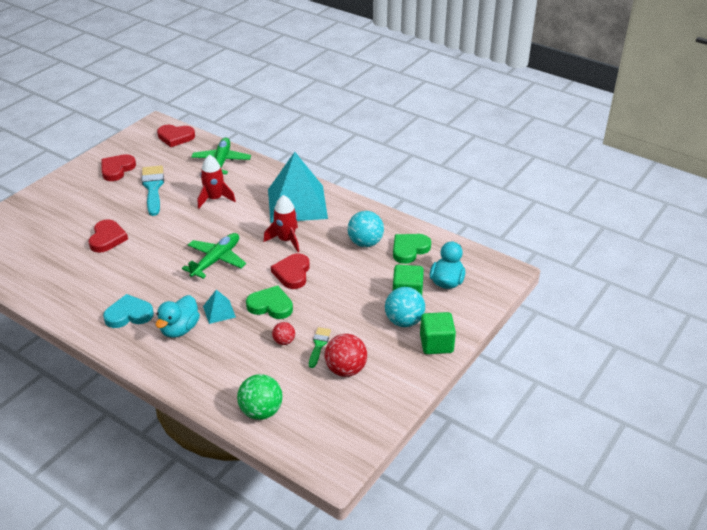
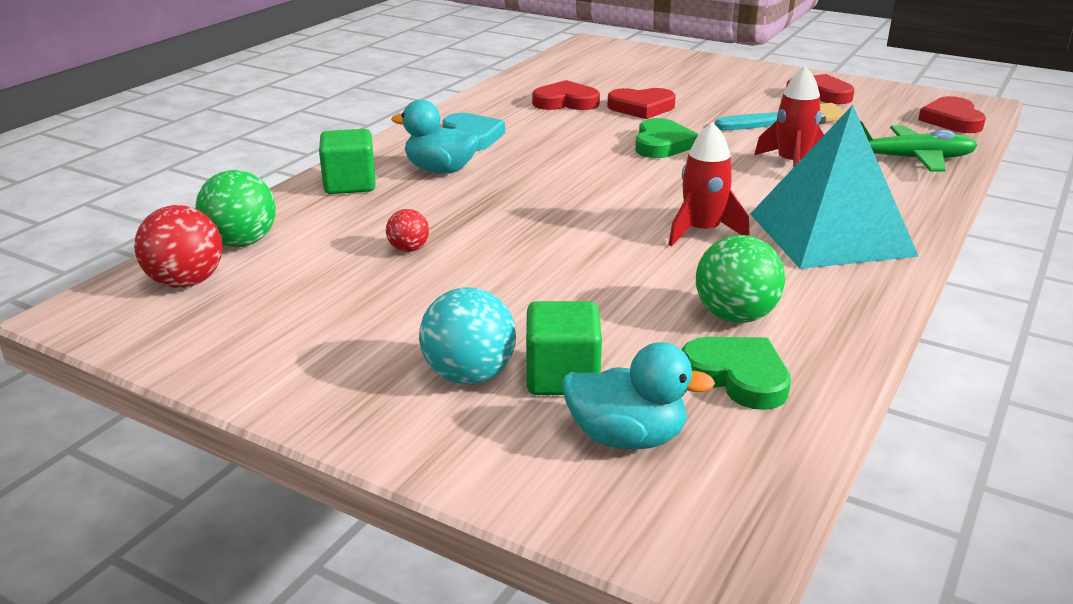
camera: 85 degrees right, 10 degrees down
green plane [182,233,246,279] -> none
turquoise pyramid [203,290,236,324] -> none
green heart [246,286,293,319] -> green heart moved to [635,118,699,158]
red heart [271,253,310,289] -> red heart moved to [532,80,600,110]
green brush [309,327,331,368] -> none
red ball [325,334,367,377] -> red ball moved to [134,205,222,288]
turquoise ball [348,211,384,247] -> green ball [696,235,785,323]
green cube [420,312,456,354] -> green cube moved to [319,129,376,194]

